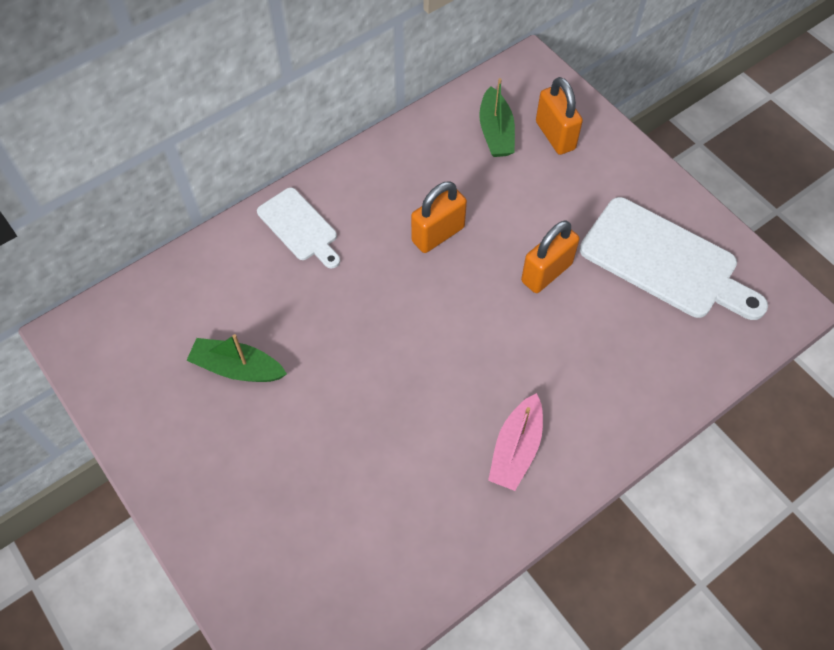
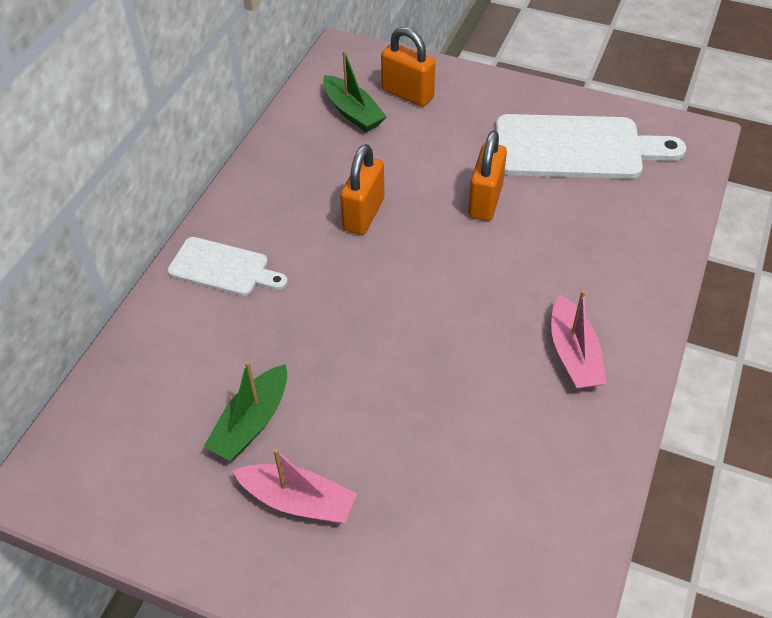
camera: 30 degrees left, 10 degrees down
green boat [186,334,287,382] -> green boat turned 45 degrees counterclockwise [203,361,287,461]
none -> pink boat [233,448,357,524]

